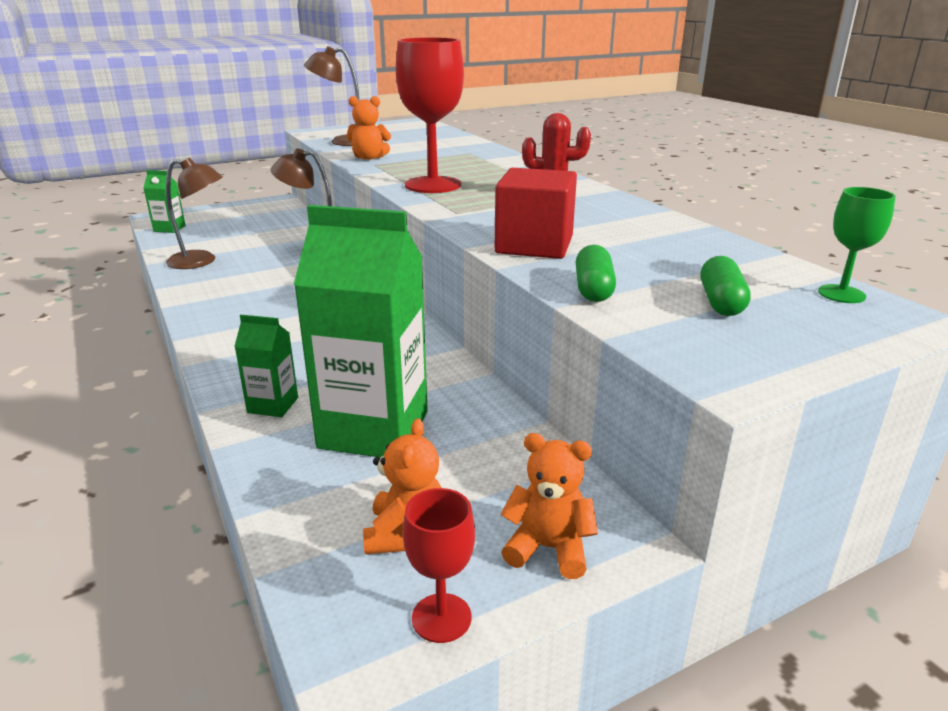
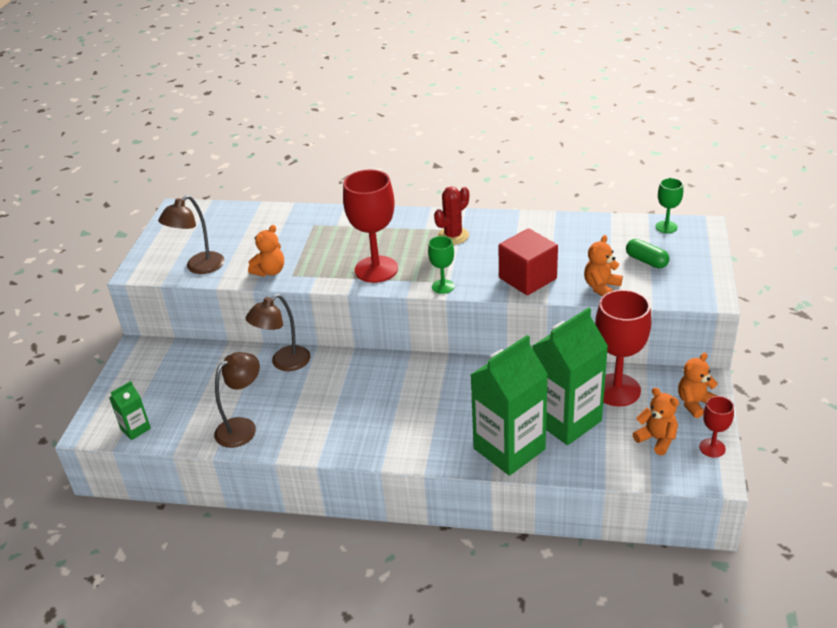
camera: 50 degrees left, 10 degrees up
green carton [234,315,298,417] -> green carton [471,335,548,476], size x2.18
green capsule [576,245,616,302] -> orange teddy bear [584,235,623,296]
none -> green goblet [428,236,455,294]
none -> red goblet [595,290,651,406]

